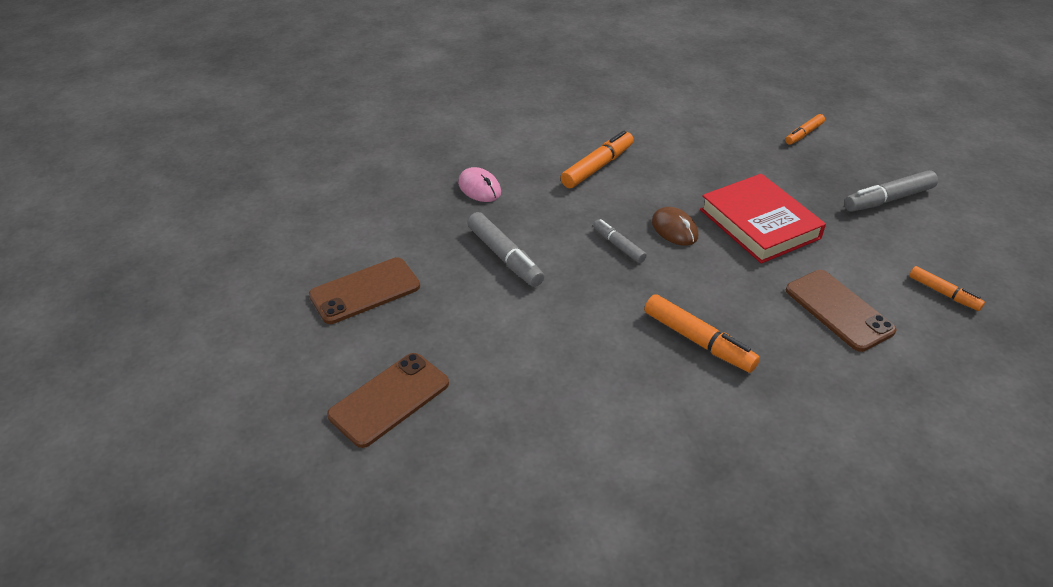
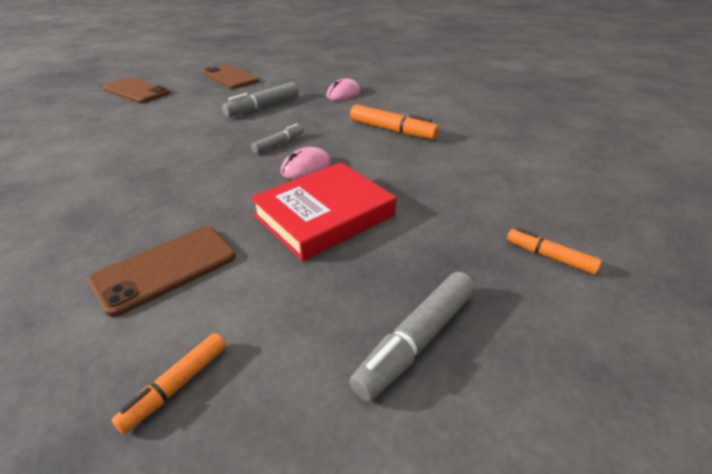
camera: 80 degrees right, 5 degrees down
orange marker [644,294,760,373] -> none
brown mouse [652,207,698,246] -> pink mouse [281,147,331,179]
grey marker [844,170,938,212] -> grey marker turned 105 degrees counterclockwise [349,272,475,402]

